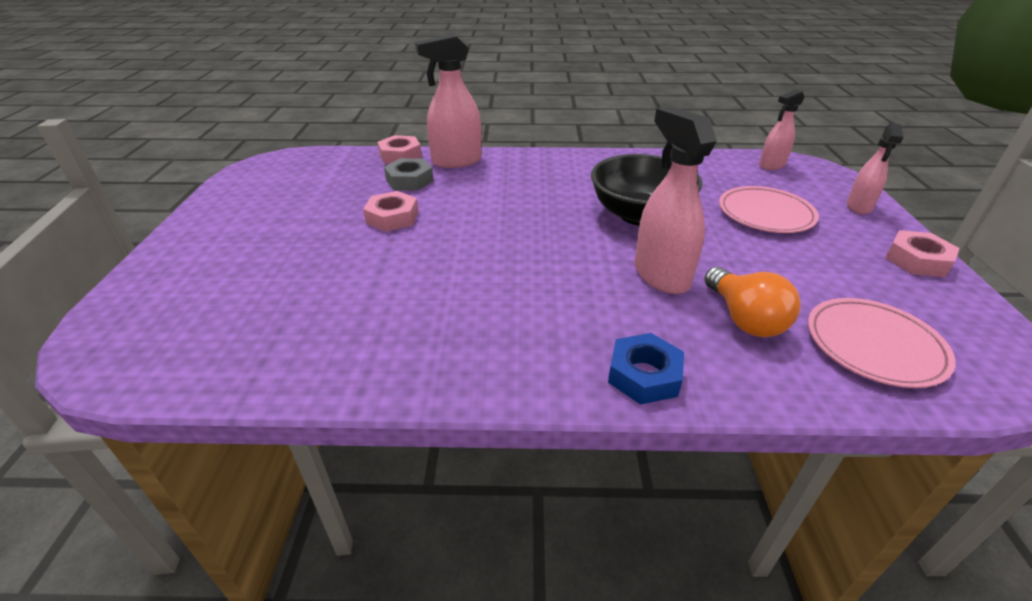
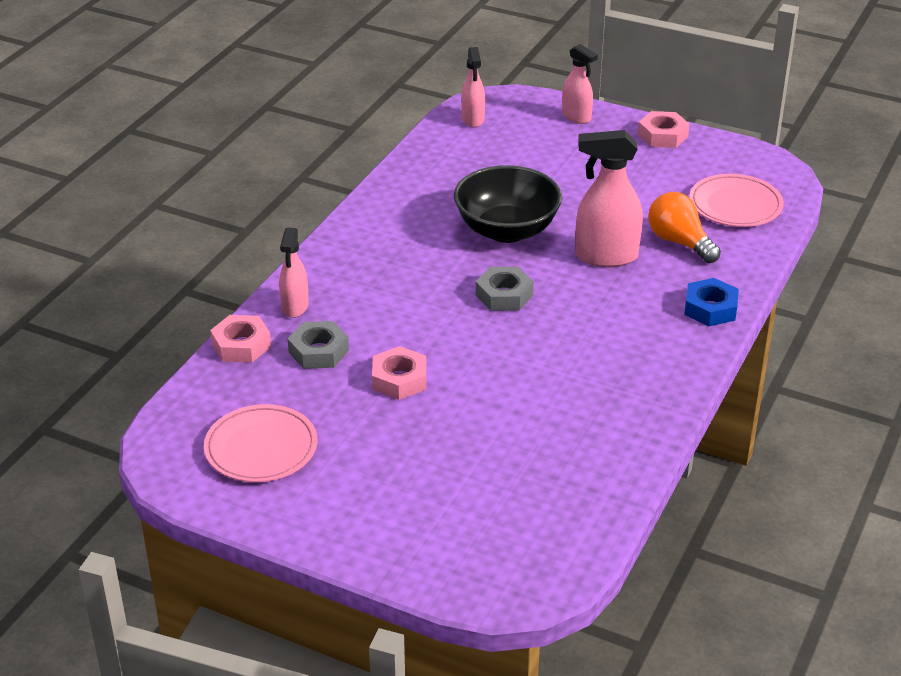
camera: 65 degrees left, 0 degrees up
pink spray bottle [415,34,481,168] -> pink spray bottle [279,227,309,318], size x0.62
orange light bulb [704,267,801,337] -> orange light bulb turned 135 degrees counterclockwise [648,192,721,263]
pink plate [719,186,819,233] -> pink plate moved to [204,404,317,482]
none -> grey nut [476,267,534,311]

